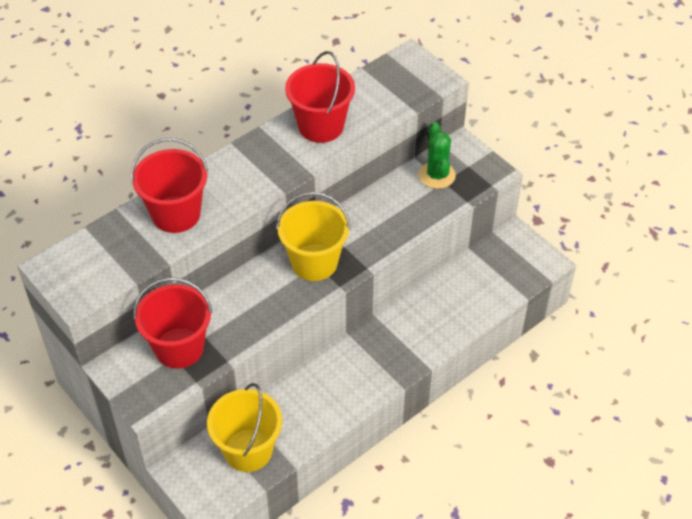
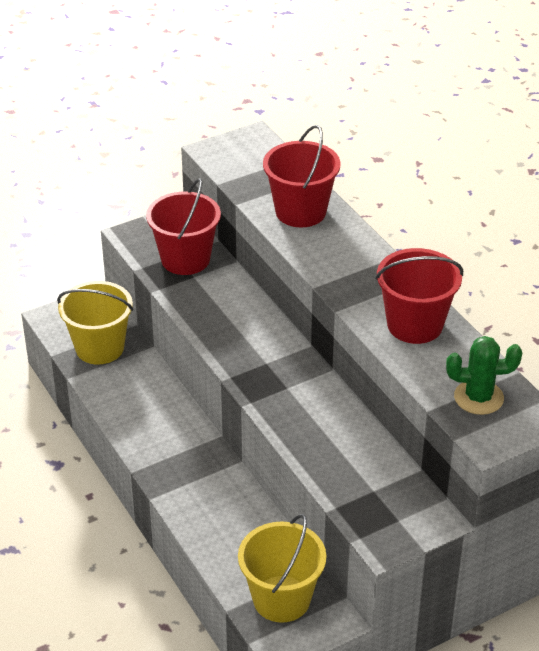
camera: 100 degrees right, 10 degrees down
yellow bucket [277,192,350,281] -> yellow bucket moved to [238,514,327,623]
green cactus [419,122,456,189] -> green cactus moved to [446,336,522,415]

